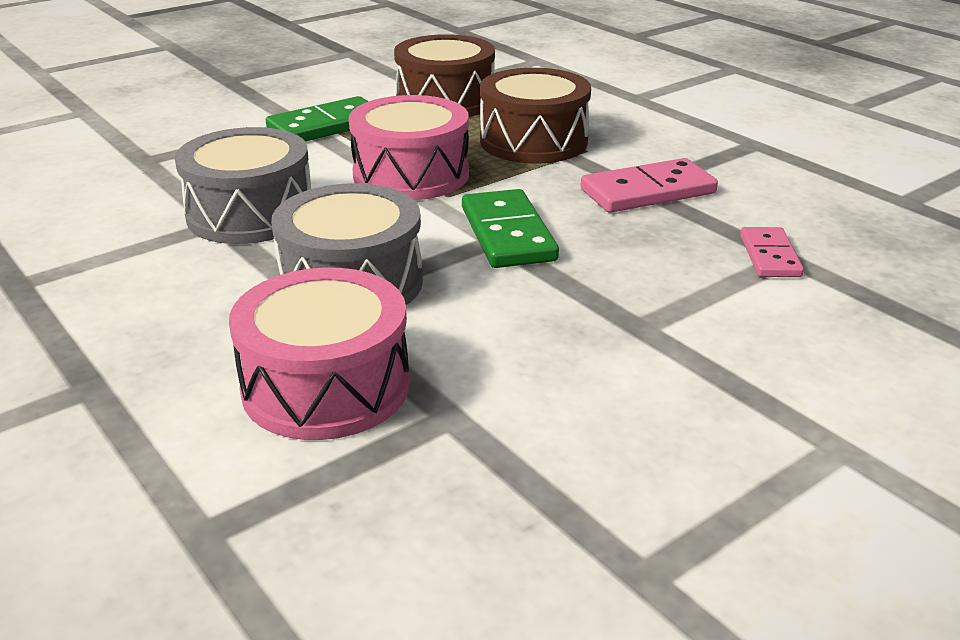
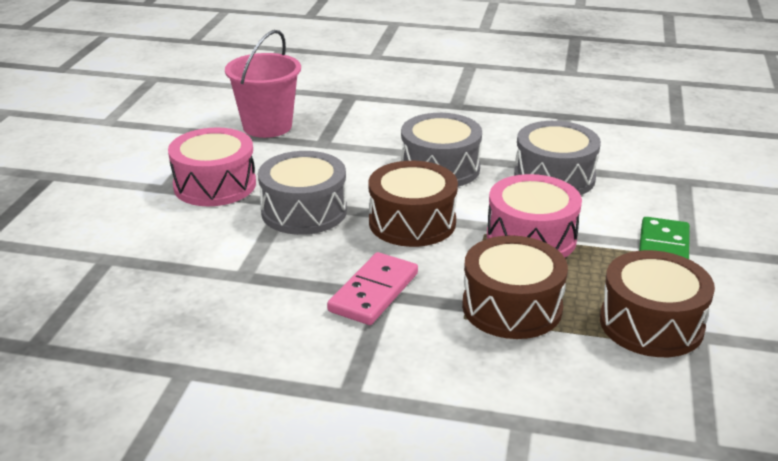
camera: 140 degrees right, 0 degrees up
pink drum [229,268,410,440] -> pink drum moved to [168,127,256,206]
green domino [462,189,559,268] -> brown drum [369,161,458,247]
pink domino [740,227,804,277] -> none
none -> pink bucket [225,30,301,138]
none -> grey drum [258,151,347,235]

